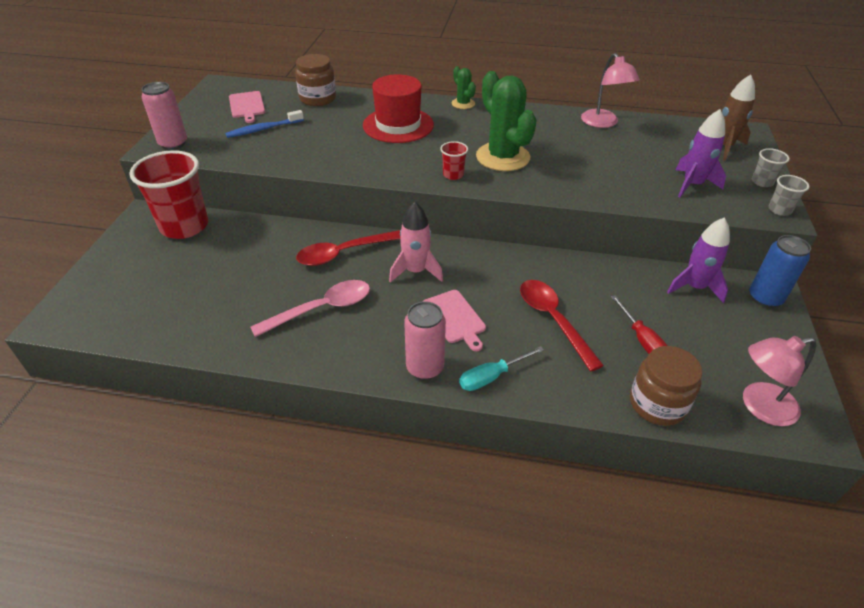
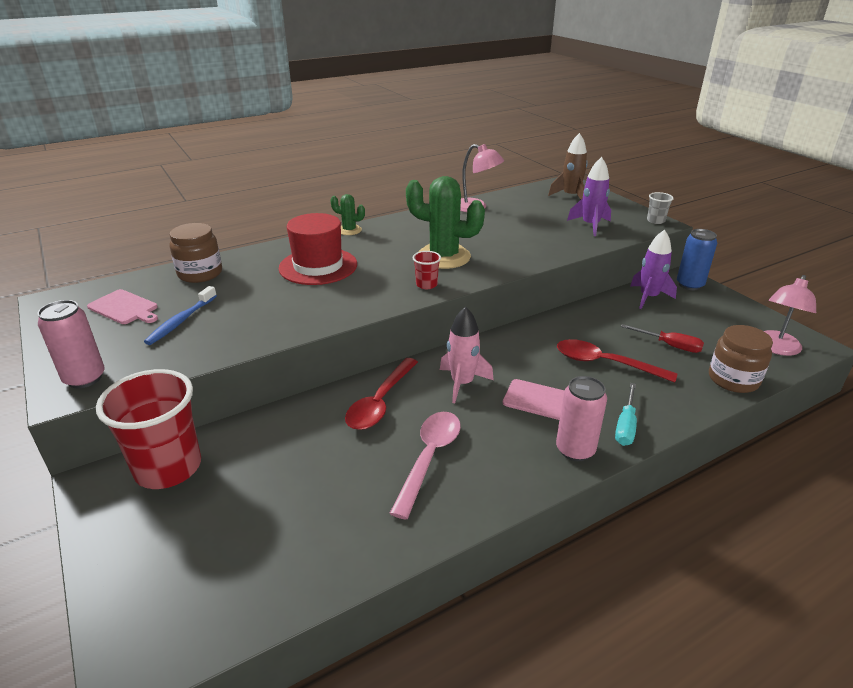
camera: 40 degrees left, 10 degrees down
grey cup [752,148,790,187] -> none

